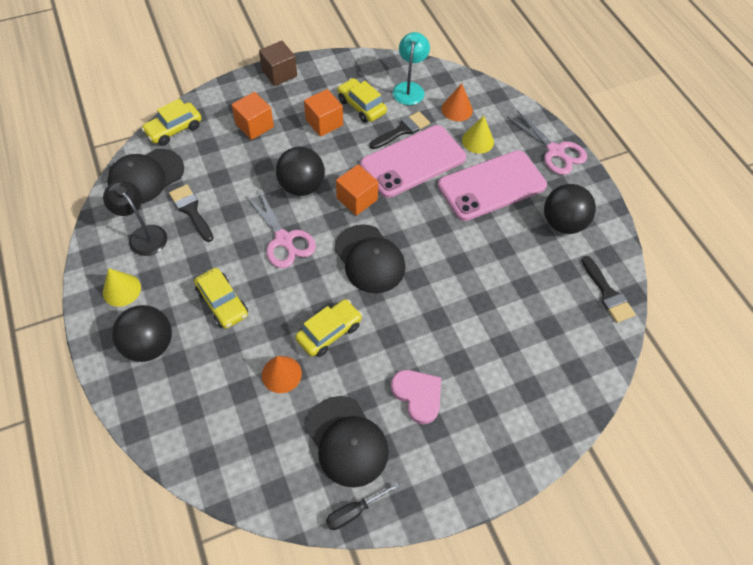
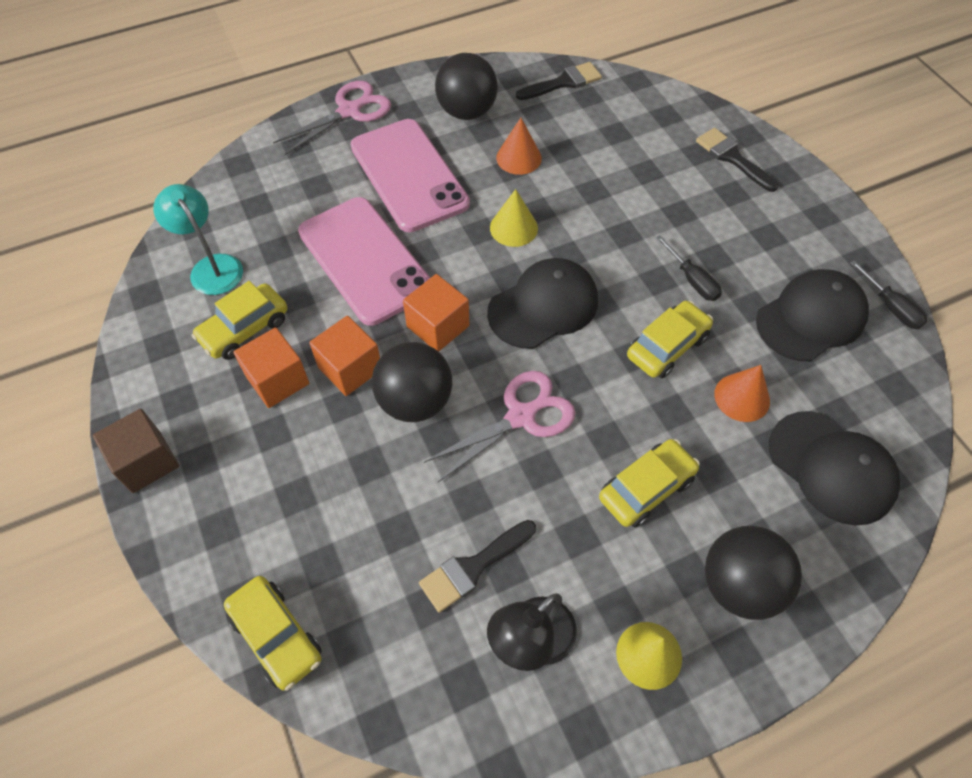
camera: 90 degrees left, 0 degrees up
black cap [107,149,184,204] -> black cap moved to [769,411,900,525]
orange cube [231,92,274,140] -> orange cube moved to [309,316,380,396]
yellow car [295,299,362,357] -> yellow car turned 90 degrees clockwise [627,300,713,379]
black brush [369,111,430,149] -> black brush moved to [696,128,778,192]
pink heart [391,370,441,424] -> none
turquoise lamp [393,32,430,105] -> turquoise lamp turned 45 degrees clockwise [153,184,243,295]
orange cone [442,83,473,121] -> orange cone moved to [496,118,542,175]
yellow cone [462,115,494,154] -> yellow cone moved to [490,189,538,247]
none -> black screwdriver [656,235,722,301]

